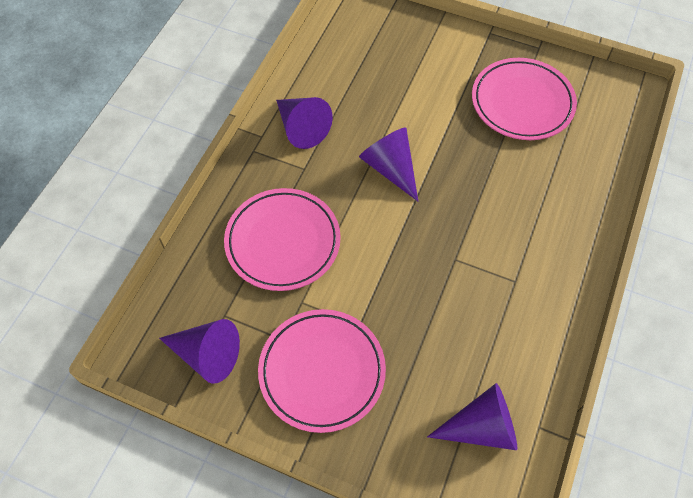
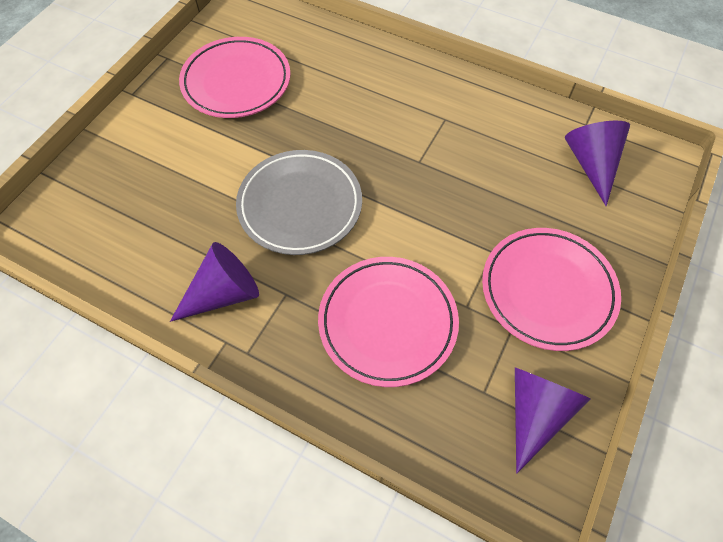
camera: 85 degrees left, 0 degrees up
purple cone [359,127,418,201] -> grey plate [236,150,362,255]

